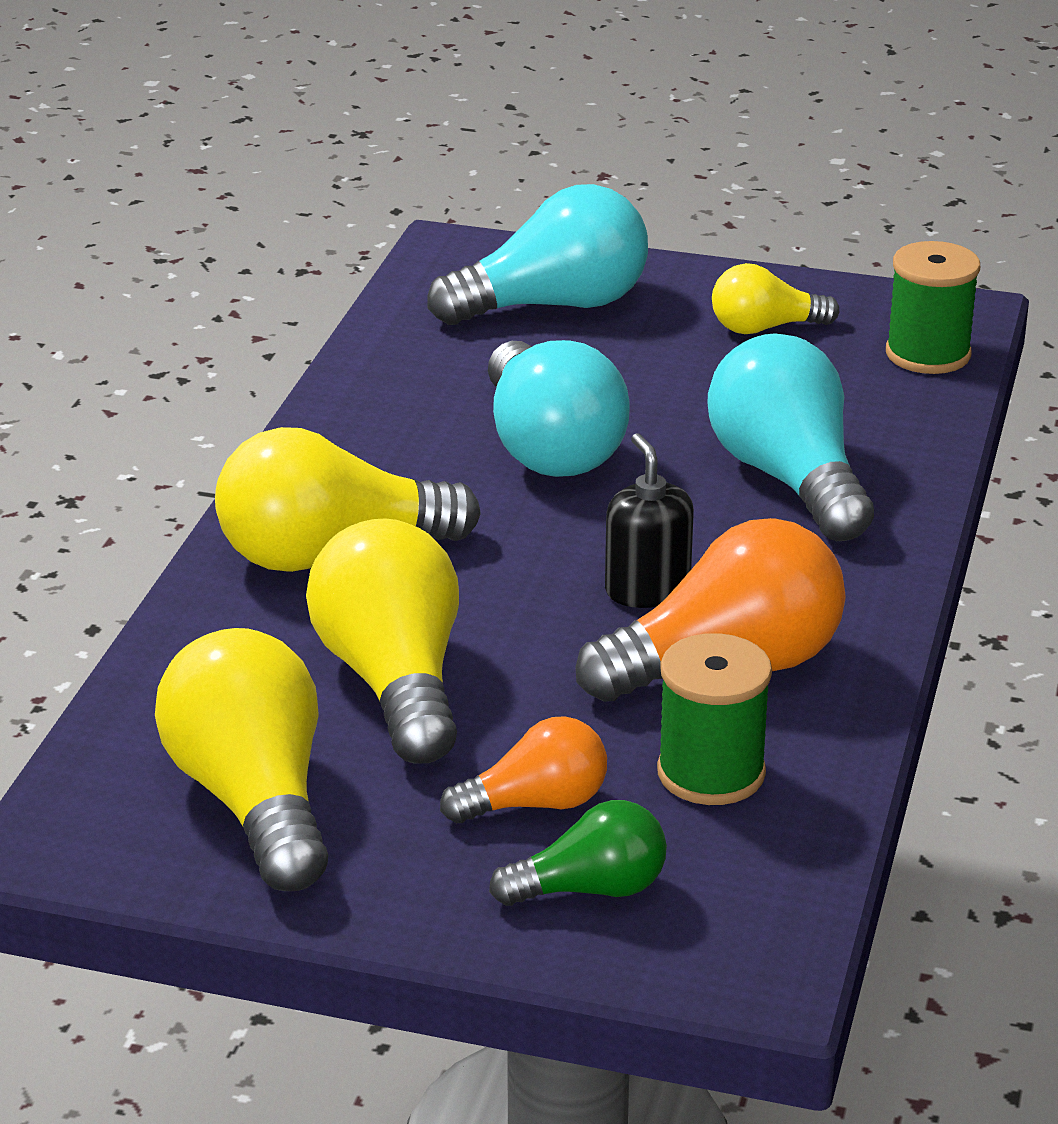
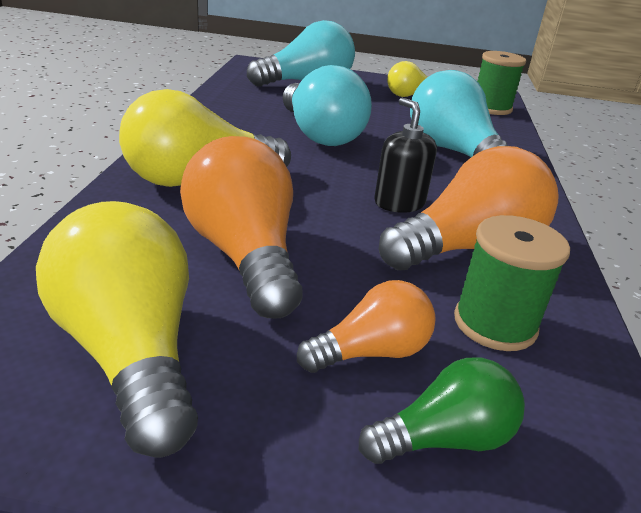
camera: 10 degrees left, 0 degrees up
yellow light bulb [306,518,459,764] -> orange light bulb [180,136,303,318]

